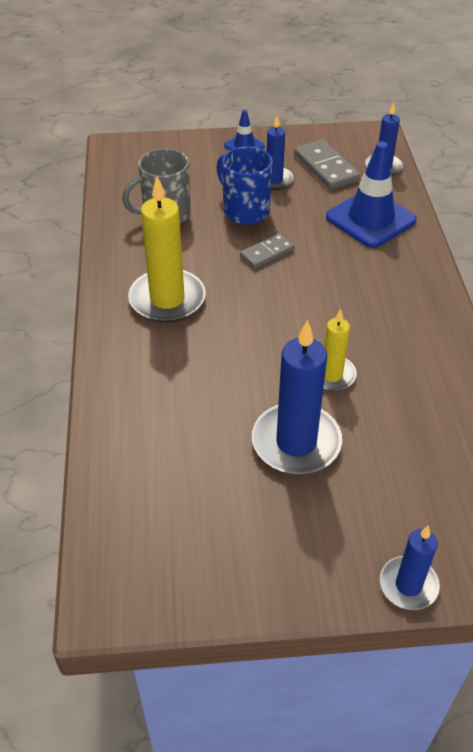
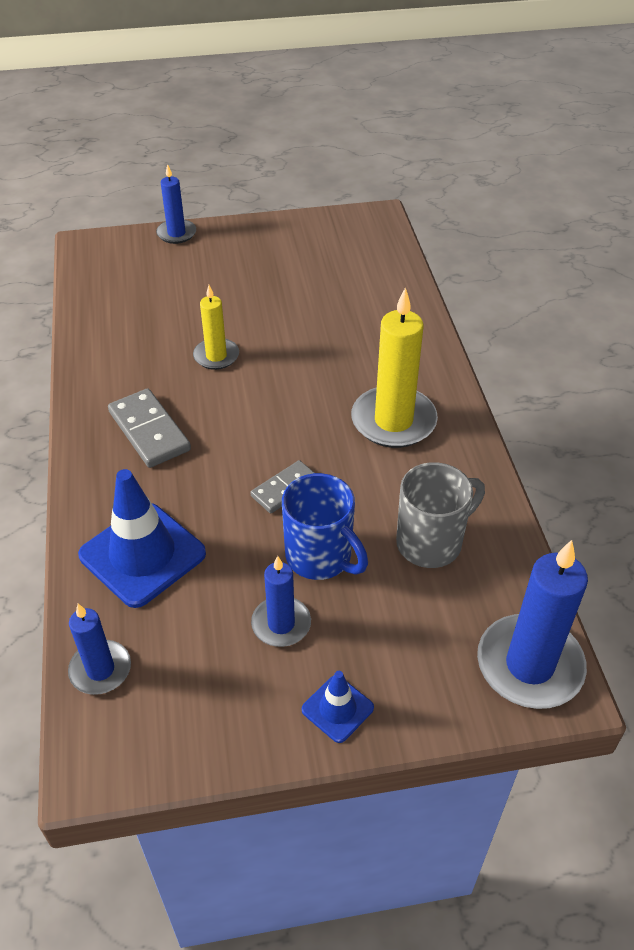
camera: 175 degrees right, 0 degrees up
blue candle [252,320,342,474] -> blue candle moved to [477,540,588,709]
grey domino [294,139,360,190] -> grey domino moved to [108,388,191,468]

